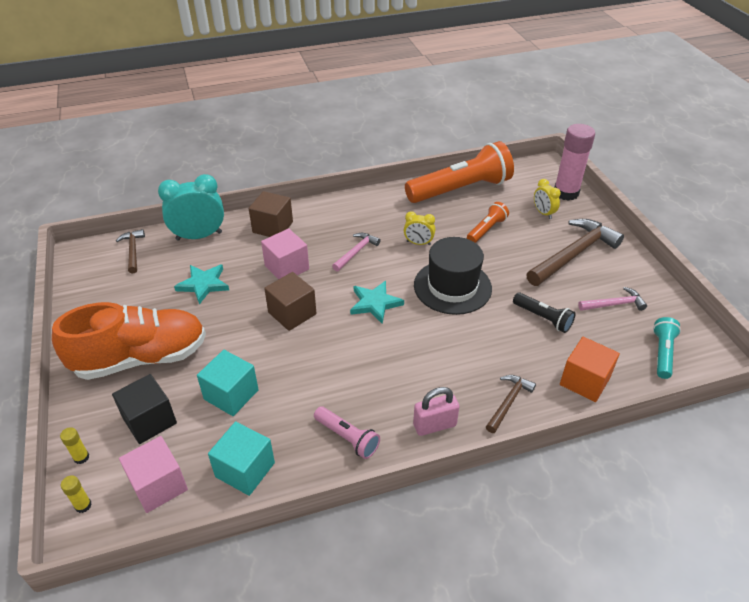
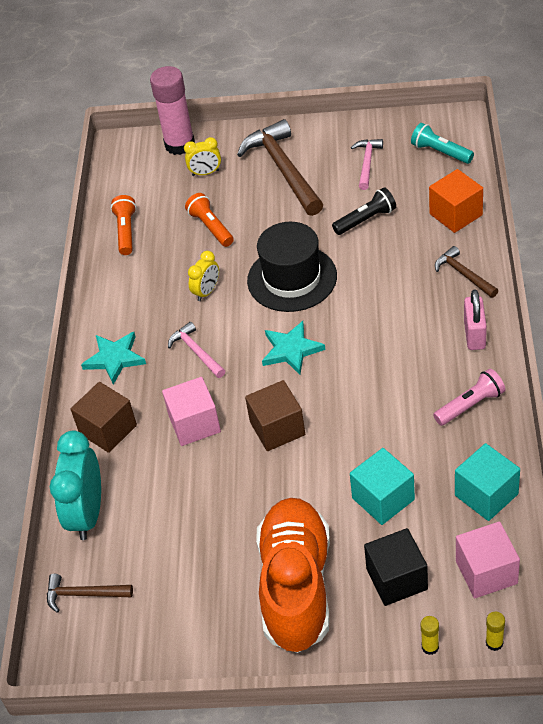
camera: 65 degrees left, 5 degrees up
turquoise star [174,264,229,304] -> turquoise star moved to [81,332,146,385]
orange flashlight [405,141,514,203] -> orange flashlight [111,195,136,255], size x0.47

